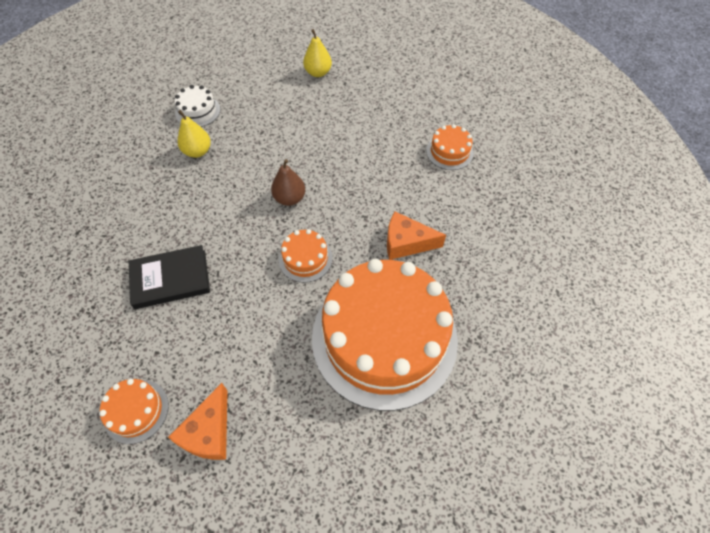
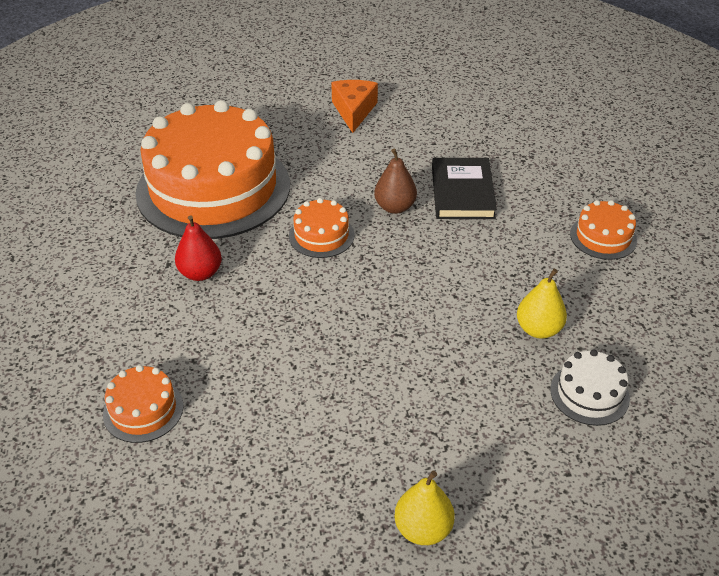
camera: 165 degrees right, 15 degrees down
orange cake [99,379,169,444] -> orange cake moved to [570,200,637,260]
black book [128,245,210,309] -> black book turned 60 degrees counterclockwise [432,158,497,219]
brown pear [271,159,305,206] -> brown pear moved to [374,148,417,214]
orange cheese [387,212,446,260] -> red pear [175,215,222,281]

